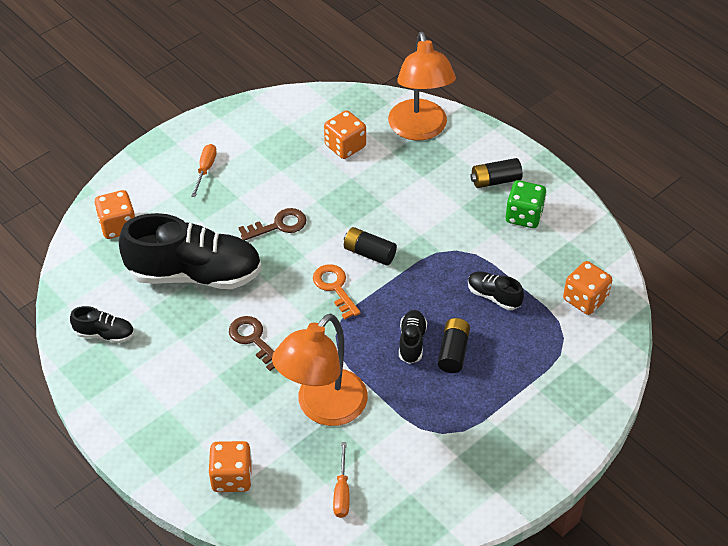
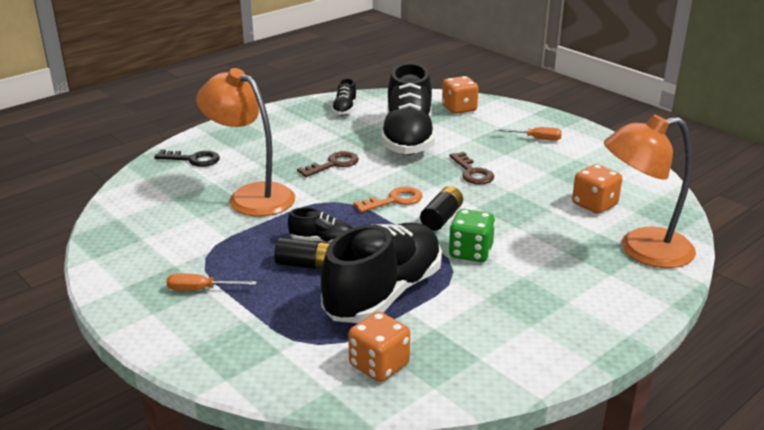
camera: 90 degrees right, 20 degrees down
orange dice [209,441,252,492] -> black key [154,149,220,167]
orange screwdriver [333,442,349,518] -> orange screwdriver moved to [166,273,257,291]
black shoe [468,271,524,310] -> black shoe [321,223,442,323], size x2.26
black battery [470,158,523,188] -> none
green dice [506,180,546,228] -> green dice moved to [449,209,495,262]

